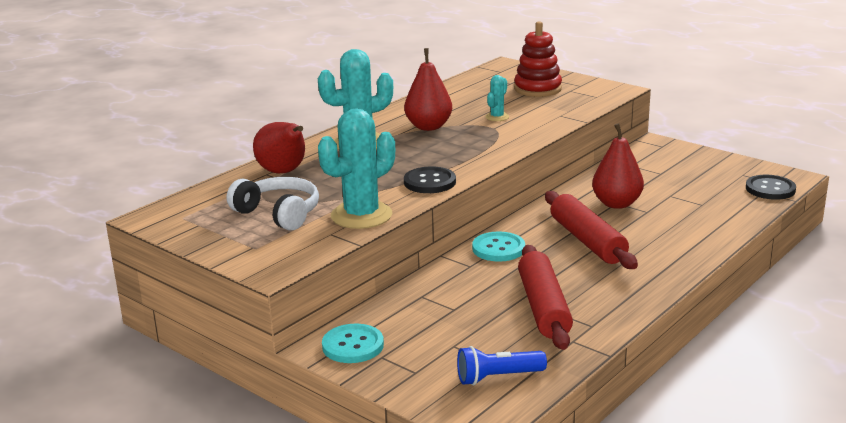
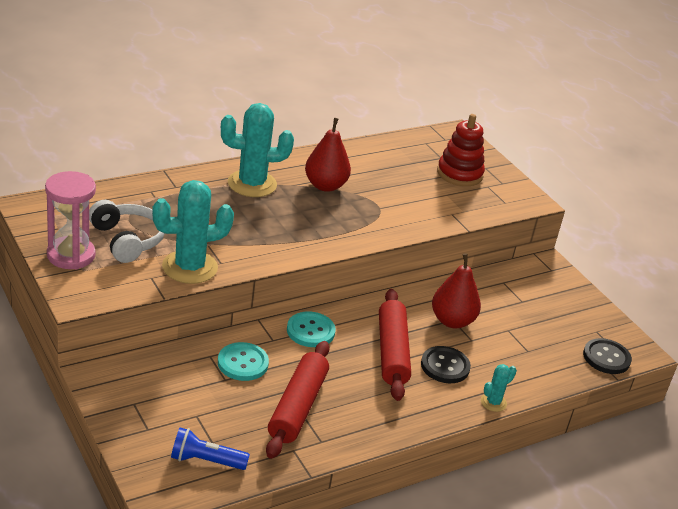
camera: 15 degrees right, 10 degrees up
red pear [253,122,305,173] -> none
turquoise button [322,324,384,363] -> turquoise button moved to [218,342,269,381]
black button [404,166,456,193] -> black button moved to [421,346,471,383]
turquoise cactus [485,75,509,121] -> turquoise cactus moved to [481,364,517,412]
none -> pink hourglass [45,171,96,269]

